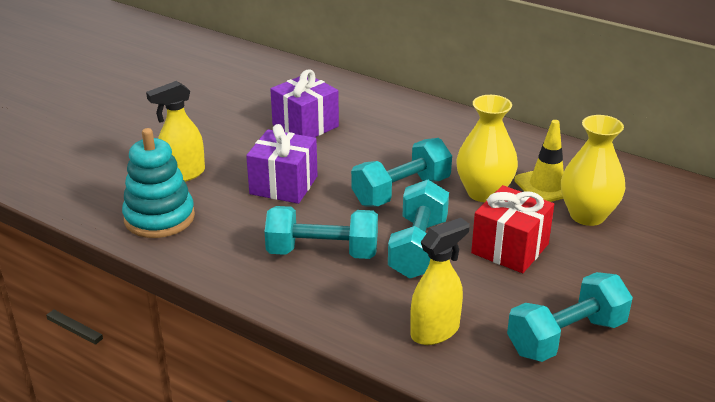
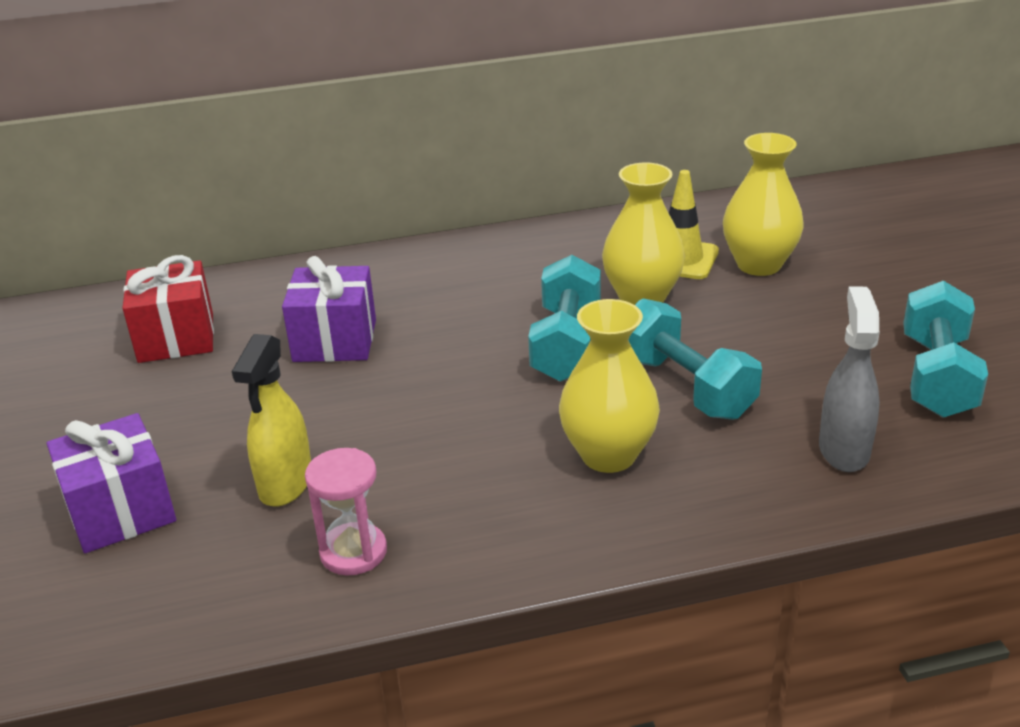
camera: 45 degrees left, 0 degrees up
turquoise stacking toy [122,128,195,238] -> pink hourglass [305,448,387,576]
purple gift [246,124,318,204] -> purple gift moved to [47,413,176,553]
turquoise dumbbell [265,206,378,259] -> yellow vase [559,299,660,473]
yellow spray bottle [410,218,470,345] -> grey spray bottle [819,286,880,472]
red gift [471,185,554,273] -> red gift moved to [122,255,214,363]

